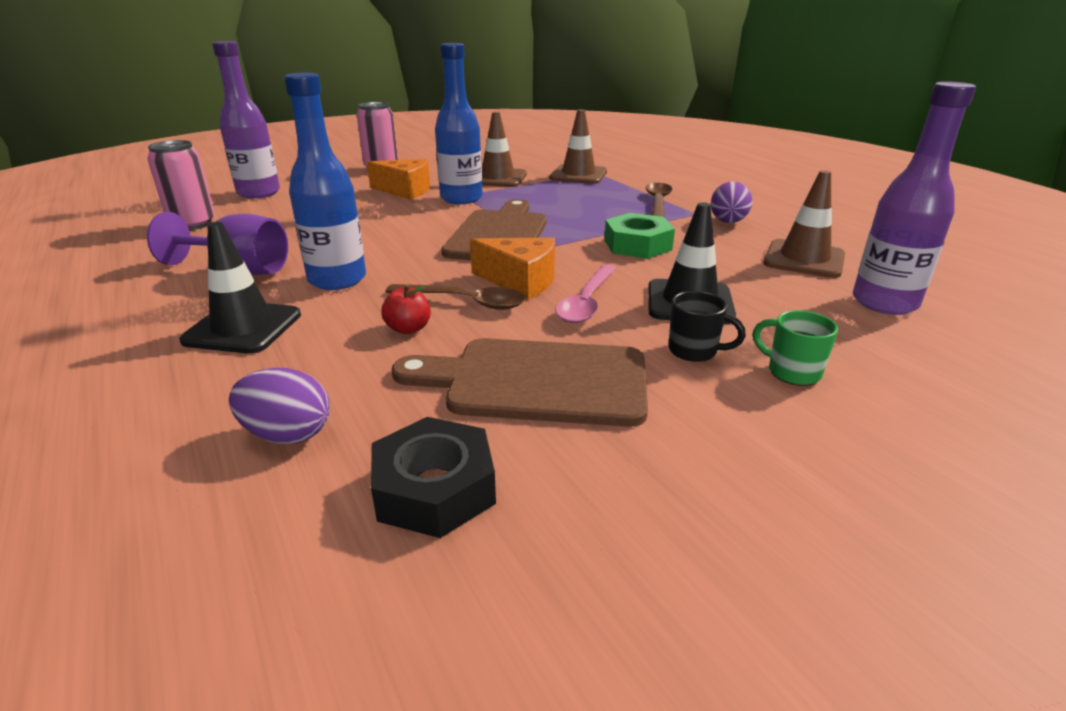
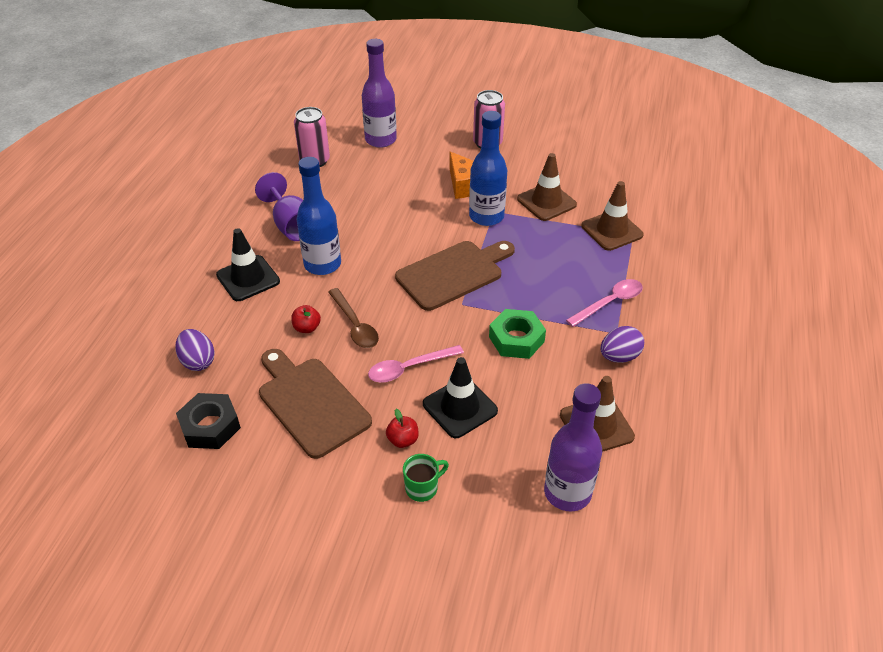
camera: 45 degrees right, 15 degrees up
orange cheese [470,237,555,300] -> none
brown spoon [646,183,672,218] -> pink spoon [566,279,643,327]
black mug [668,291,746,362] -> red apple [386,409,419,448]
green mug [753,310,838,386] -> green mug turned 60 degrees clockwise [403,454,449,502]

